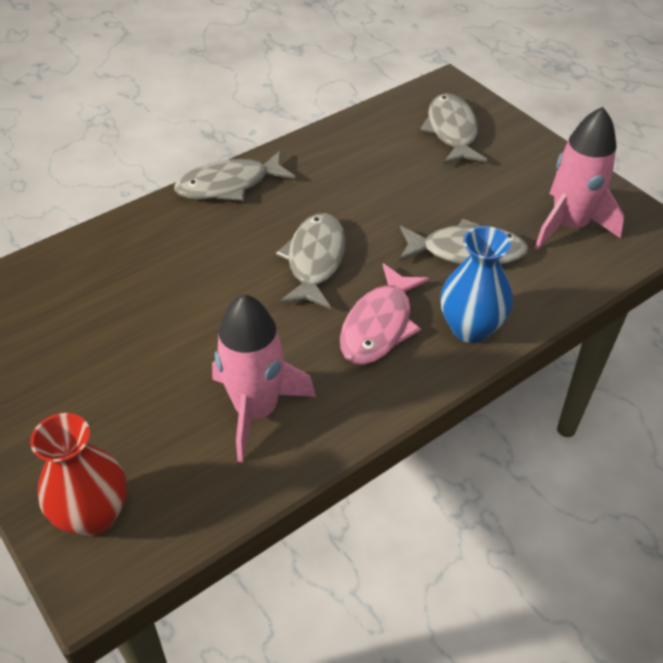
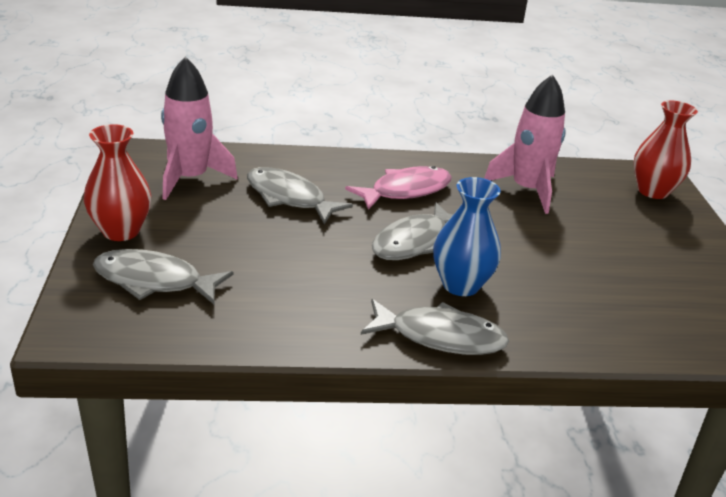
camera: 150 degrees left, 15 degrees down
grey fish [420,93,487,164] -> grey fish turned 75 degrees clockwise [93,249,233,304]
blue vase [440,226,513,343] -> blue vase moved to [433,177,501,296]
none -> red vase [83,124,151,241]

